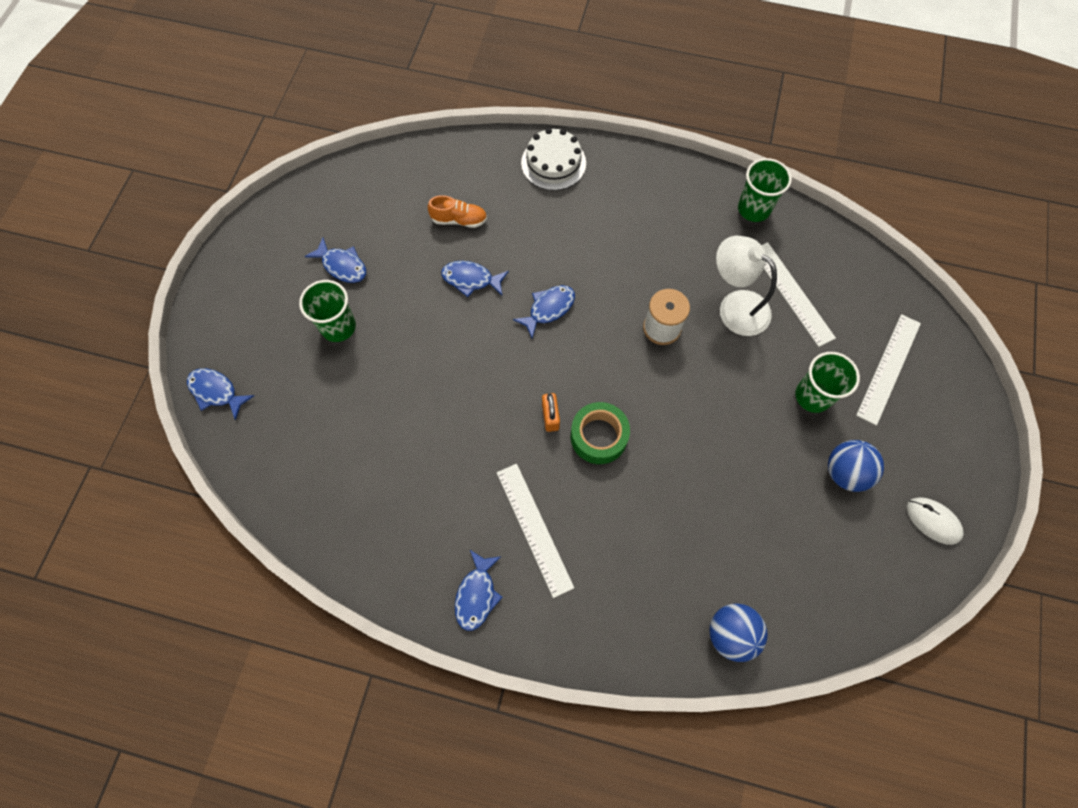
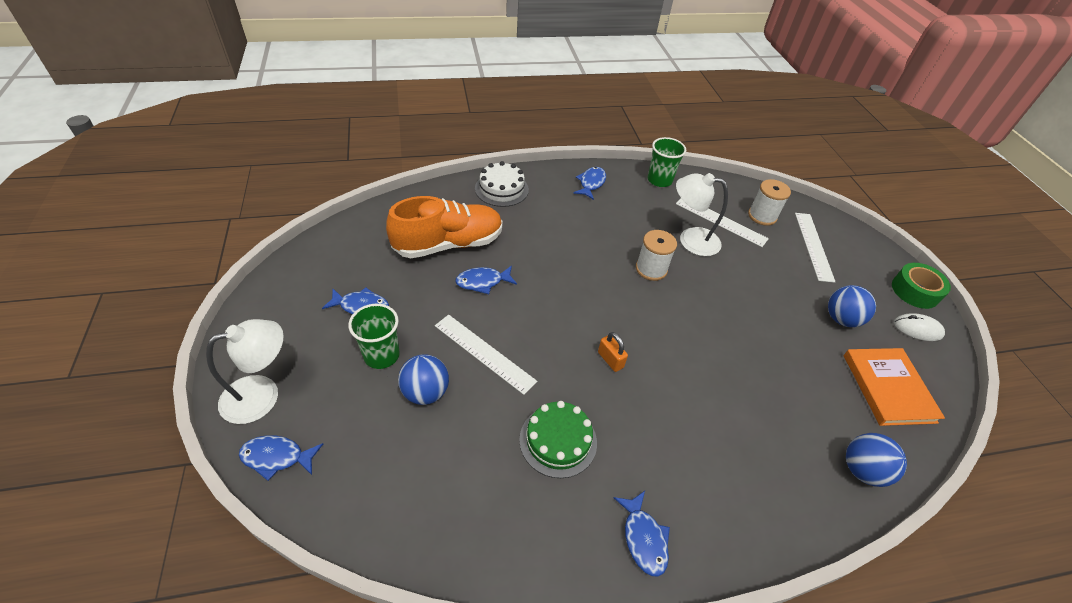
camera: 30 degrees left, 20 degrees down
orange shoe [428,195,487,228] -> orange shoe [386,196,503,258], size x2.21
white ruler [497,464,574,598] -> white ruler moved to [435,315,537,395]
blue fish [513,285,575,338] -> blue fish moved to [573,167,606,200]
green tape [571,402,630,464] -> green tape moved to [892,263,951,309]
green cup [795,352,860,413] -> none
none -> white lamp [206,319,284,424]
none -> blue ball [398,354,449,405]
none -> green cake [519,401,597,478]
none -> white spool [748,179,791,226]
none -> orange book [844,348,945,426]

